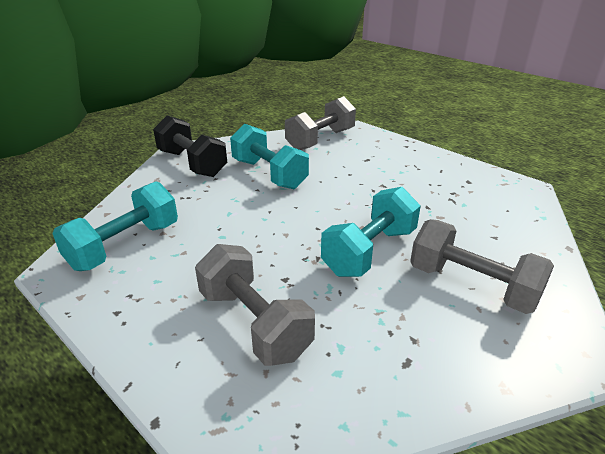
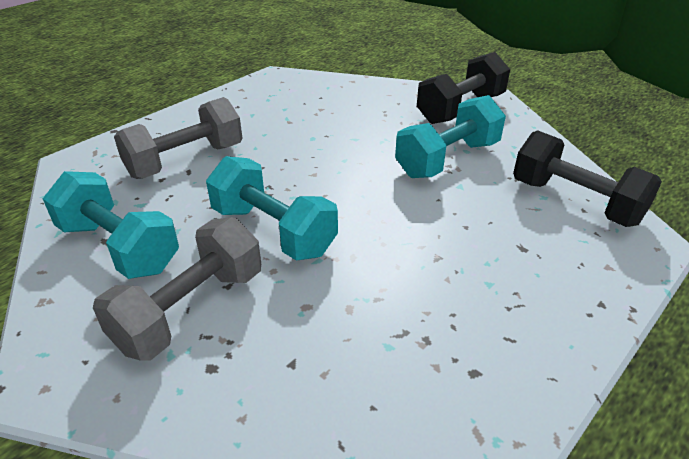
camera: 90 degrees right, 5 degrees up
turquoise dumbbell [52,181,178,271] -> turquoise dumbbell moved to [43,171,179,279]
grey dumbbell [285,96,356,150] -> black dumbbell [513,130,662,227]

